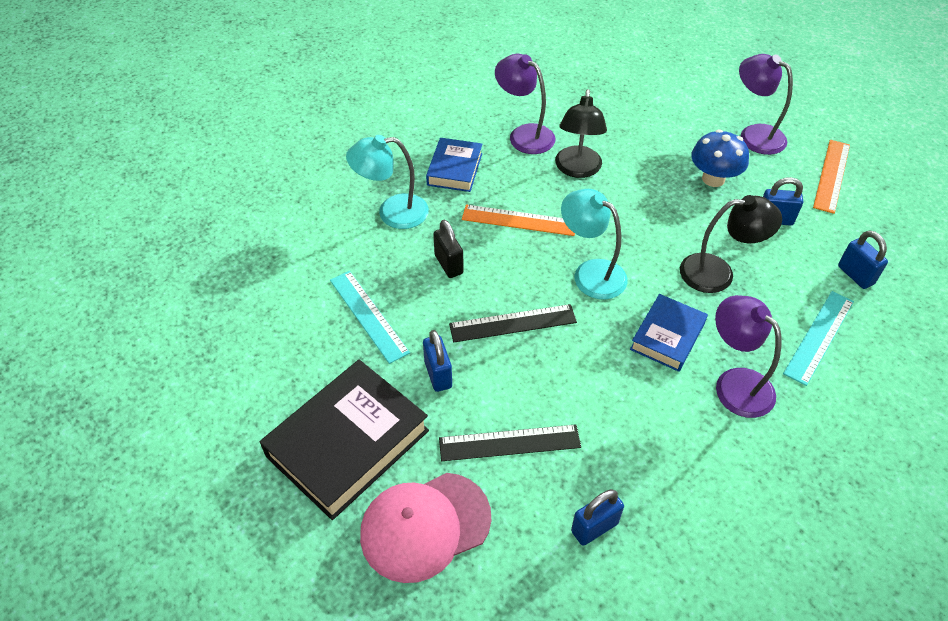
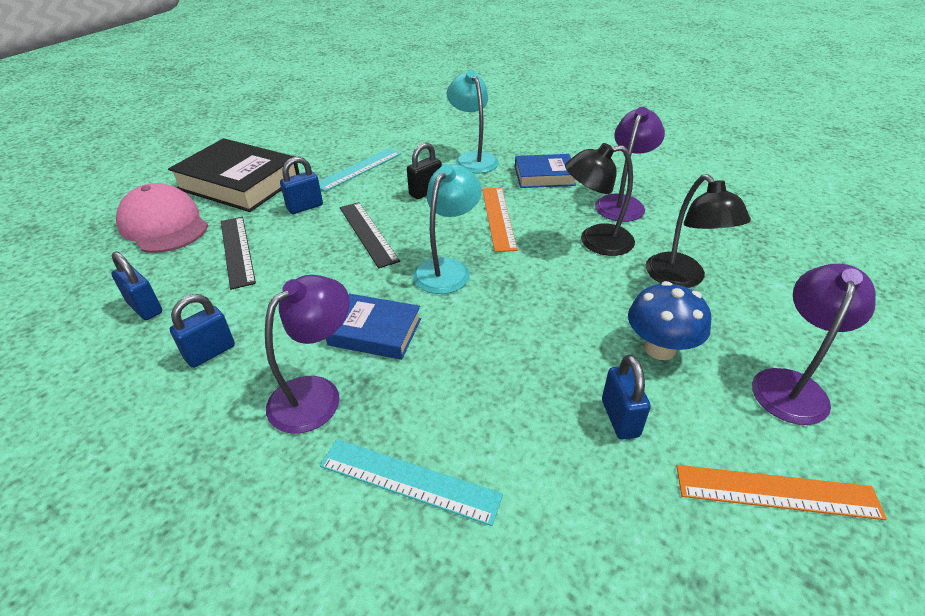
camera: 75 degrees right, 10 degrees down
black lamp [680,195,782,293] -> black lamp moved to [646,174,751,288]
blue padlock [838,230,888,289] -> blue padlock moved to [170,294,235,368]

